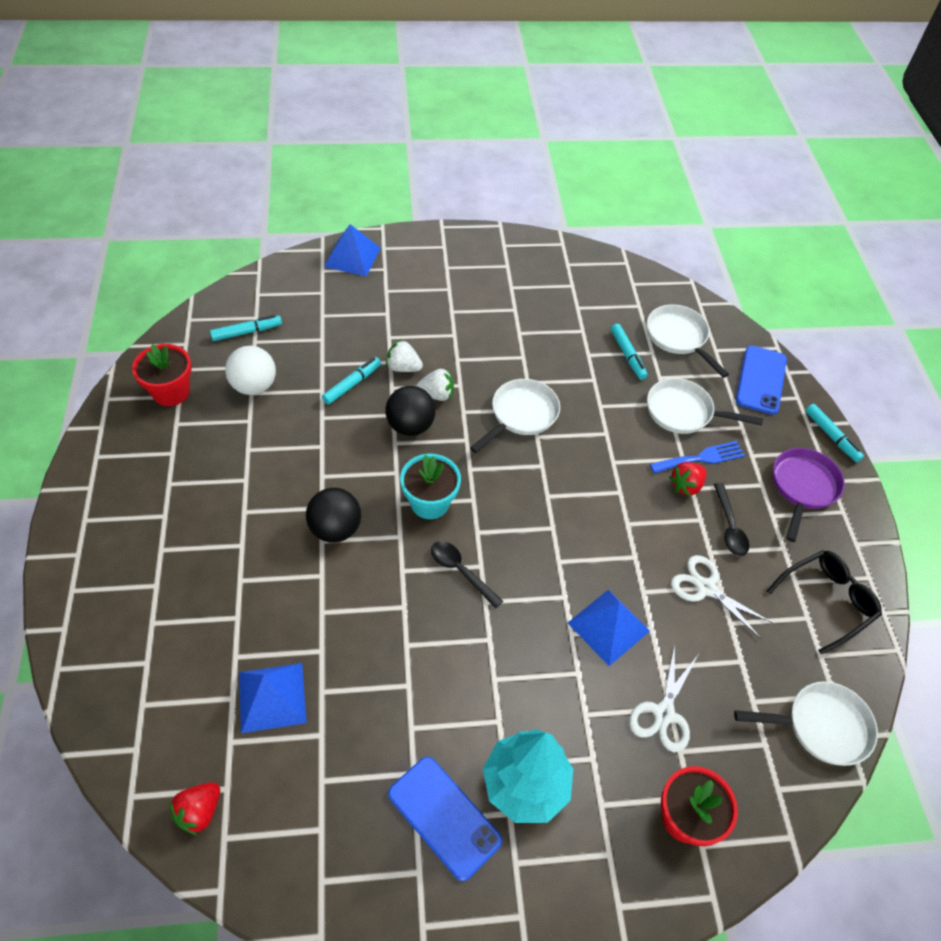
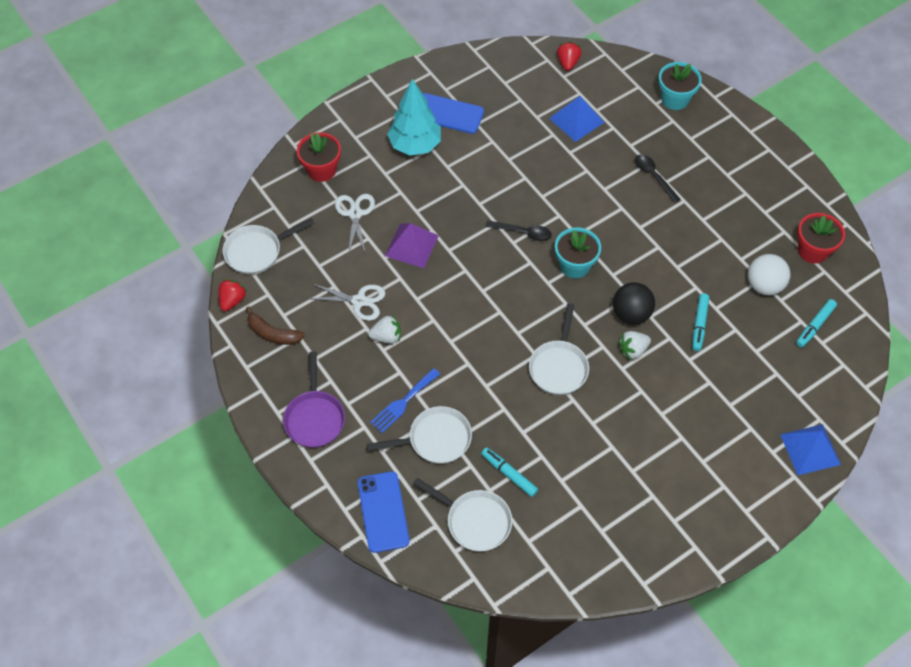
camera: 155 degrees right, 5 degrees up
black ball [306,488,361,543] -> none
white strawberry [386,339,423,372] -> white strawberry moved to [368,315,401,343]
blue pyramid [568,590,650,666] -> purple pyramid [385,223,439,268]
red strawberry [669,462,706,497] -> red strawberry moved to [218,279,247,311]
black spoon [714,483,749,556] -> black spoon moved to [635,154,680,203]
black glasses [767,550,882,654] -> brown banana [246,306,305,345]
turquoise marker [805,404,864,462] -> none
none -> turquoise flower pot [658,62,702,110]

